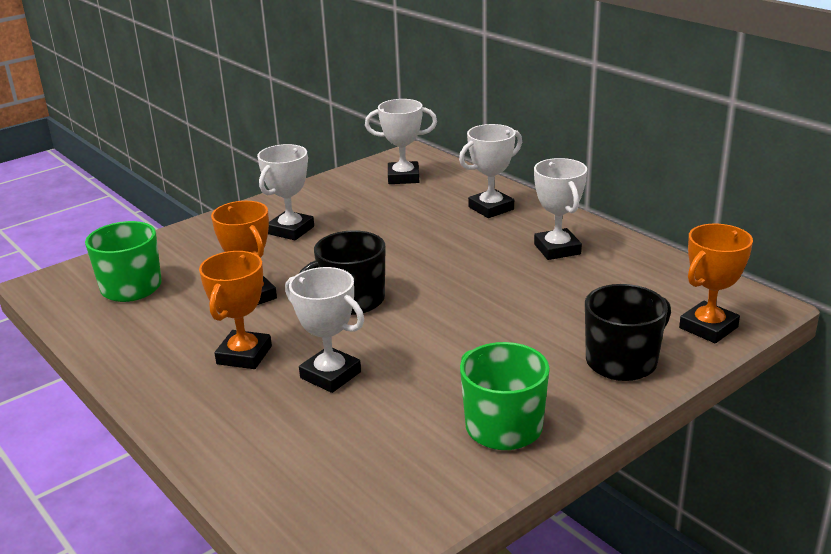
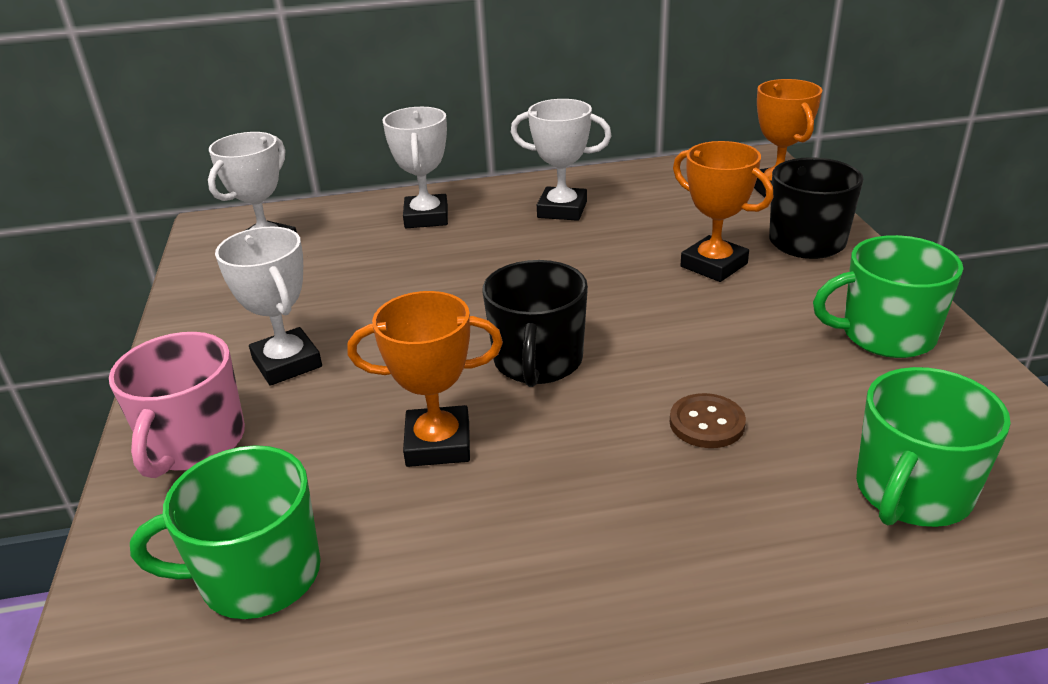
camera: 60 degrees left, 5 degrees up
orange trophy [199,251,272,369] -> orange trophy moved to [673,141,773,282]
white trophy [285,267,364,393] -> brown button [670,393,746,448]
none -> pink mug [109,332,245,478]
none -> green mug [856,367,1011,527]

